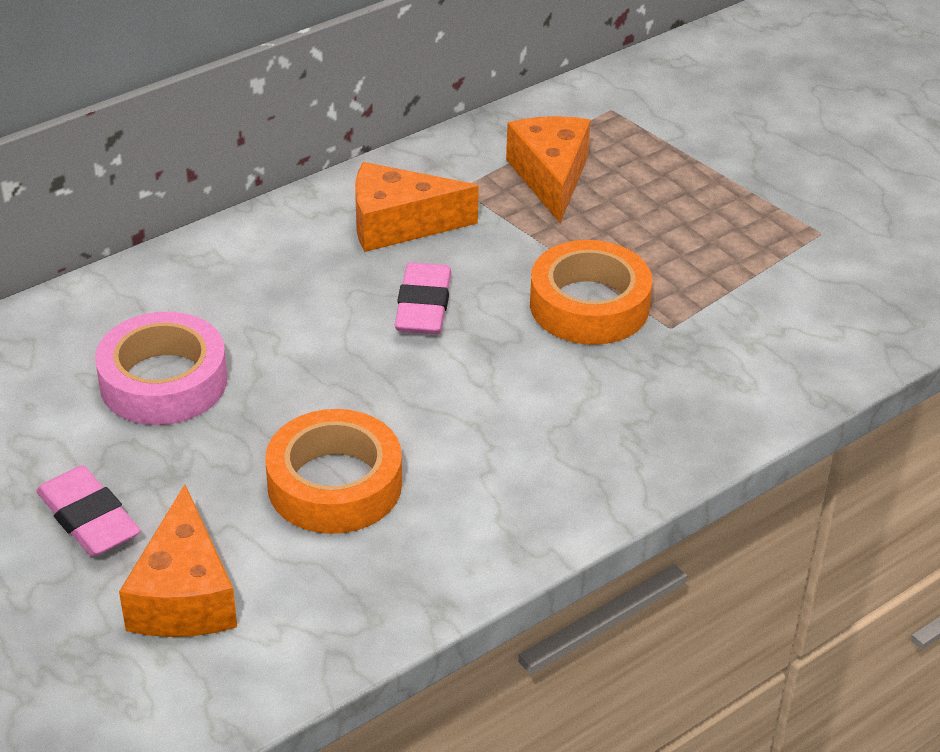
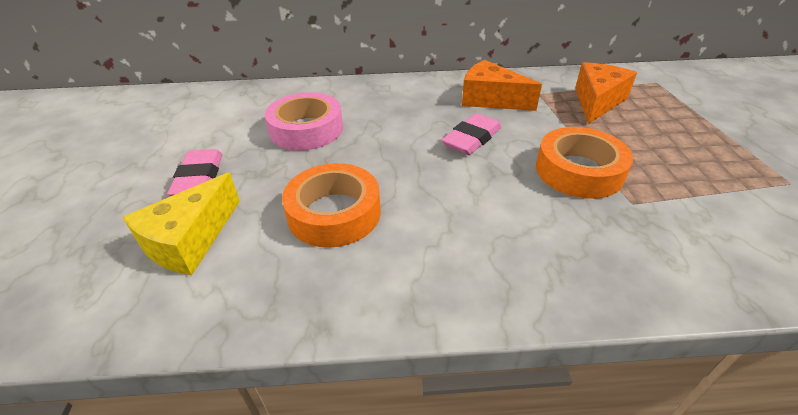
camera: 35 degrees right, 0 degrees up
orange cheese [119,484,237,637] -> yellow cheese [122,172,240,275]

